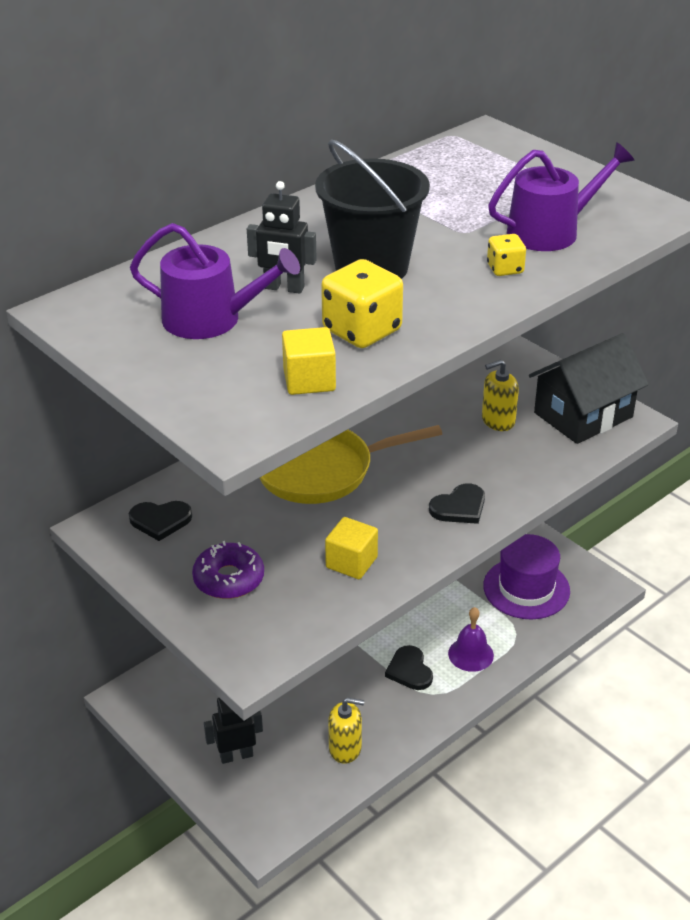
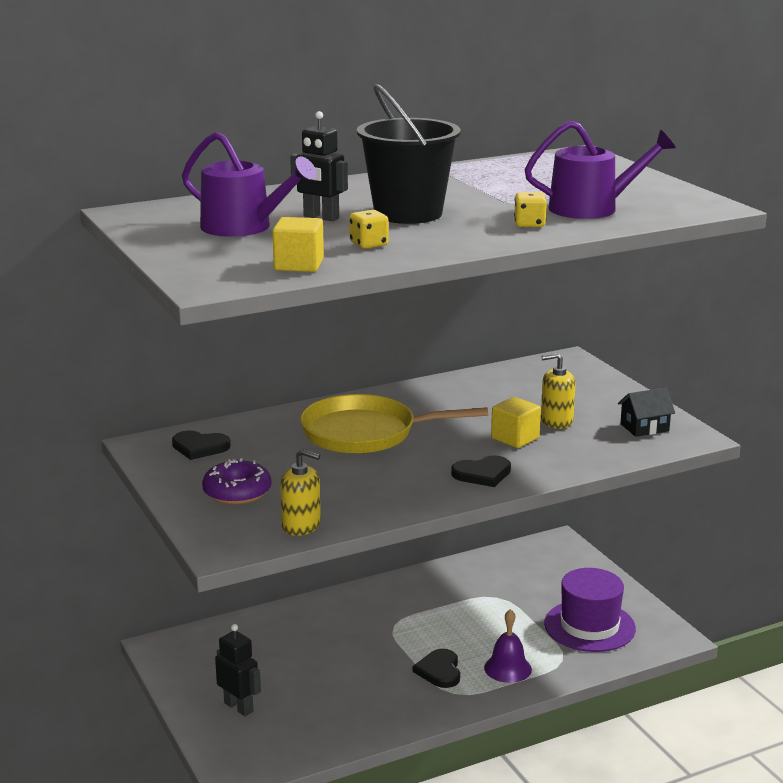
camera: 15 degrees right, 15 degrees down
black robot [204,698,263,764] -> black robot turned 45 degrees clockwise [215,624,261,716]
yellow dice [321,259,403,348] -> yellow dice [349,210,389,249], size x0.54
yellow cube [325,517,378,579] -> yellow cube moved to [491,397,541,448]
yellow soap dispenser [328,698,364,764] -> yellow soap dispenser moved to [280,449,321,536]
black house [529,333,649,444] -> black house [618,388,675,437], size x0.49

